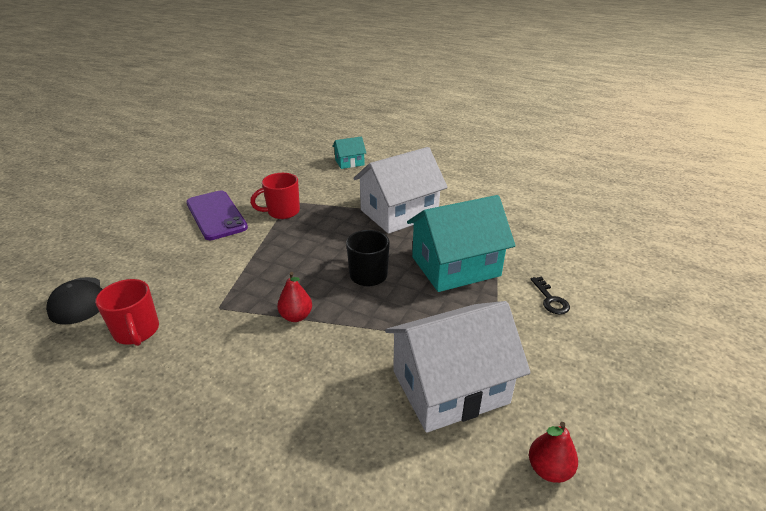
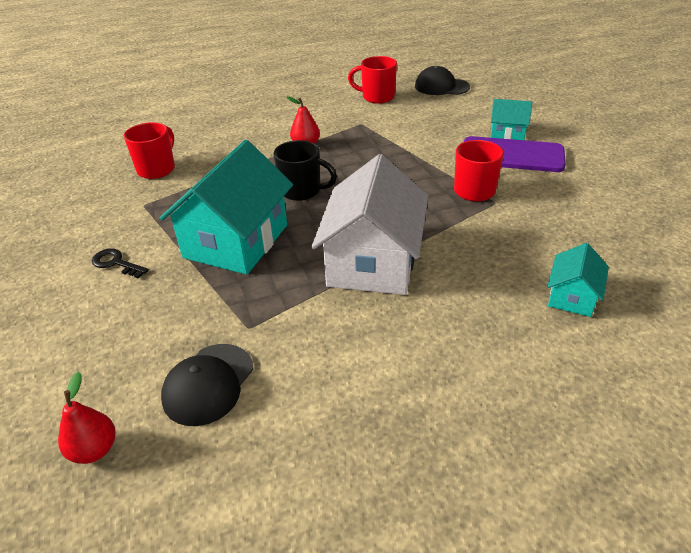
camera: 135 degrees right, 5 degrees up
white house [385,301,531,433] -> red mug [124,122,175,179]
red pear [529,422,578,483] -> red pear moved to [58,372,116,464]
none -> black cap [161,344,253,426]
none -> turquoise house [491,99,532,140]

